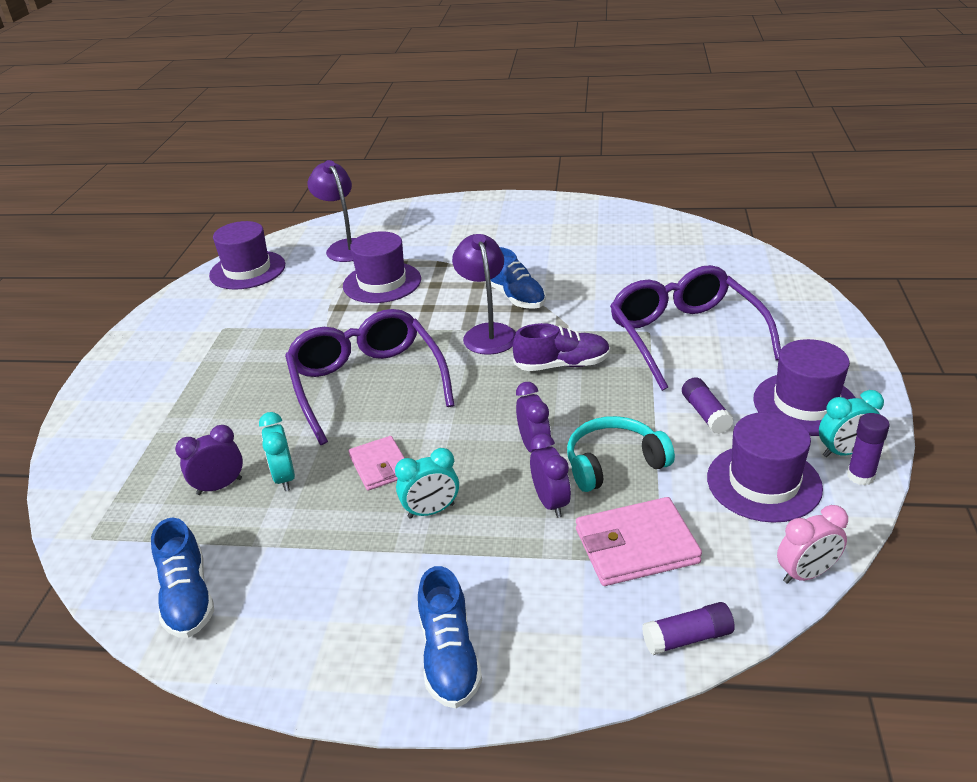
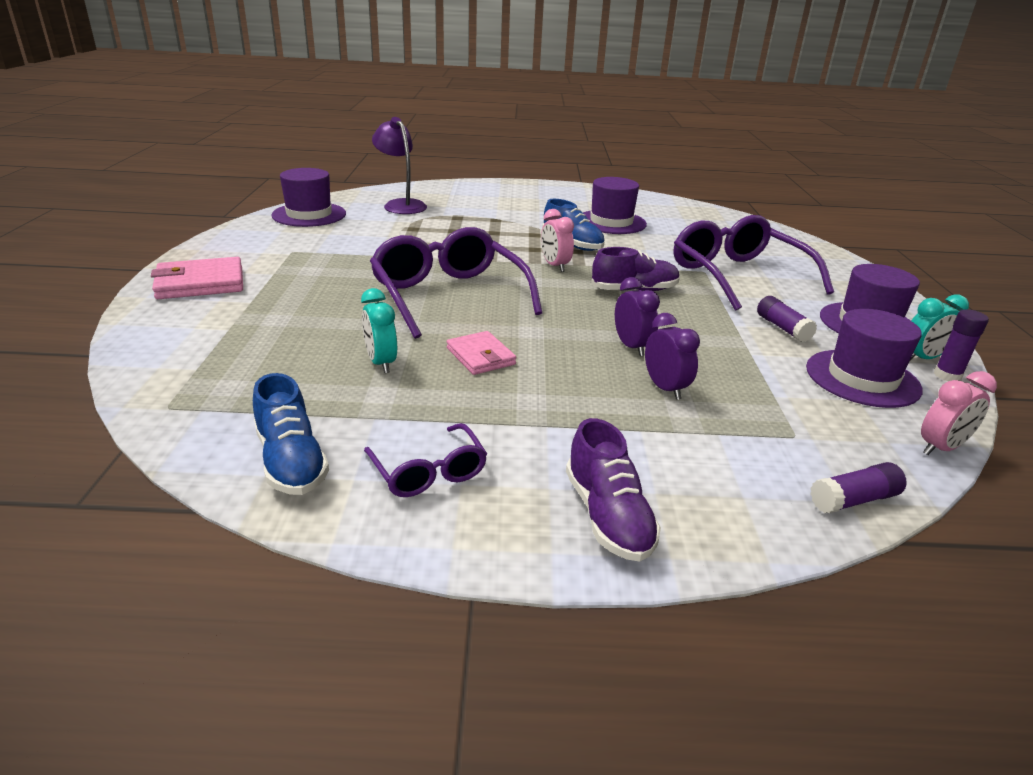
camera: 10 degrees left, 5 degrees down
purple clock [175,425,243,495] -> none
purple hat [343,231,421,303] -> purple hat moved to [583,177,647,234]
turquoise clock [395,448,459,519] -> none
blue shoe [418,566,482,708] -> purple shoe [566,418,661,562]
purple lamp [452,234,516,355] -> pink clock [541,209,574,272]
turquoise headphones [567,416,675,492] -> none
pink wallet [576,497,702,586] -> pink wallet moved to [151,257,243,299]
none -> purple glasses [364,423,487,497]

